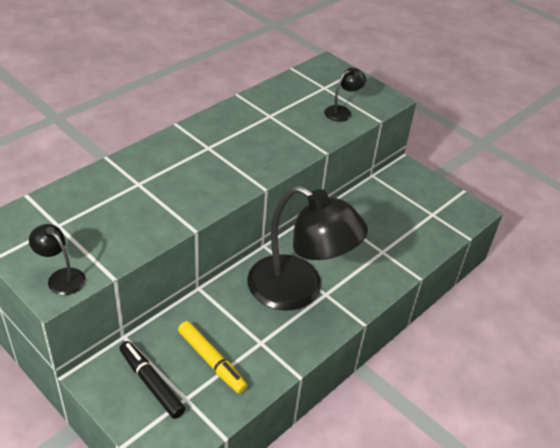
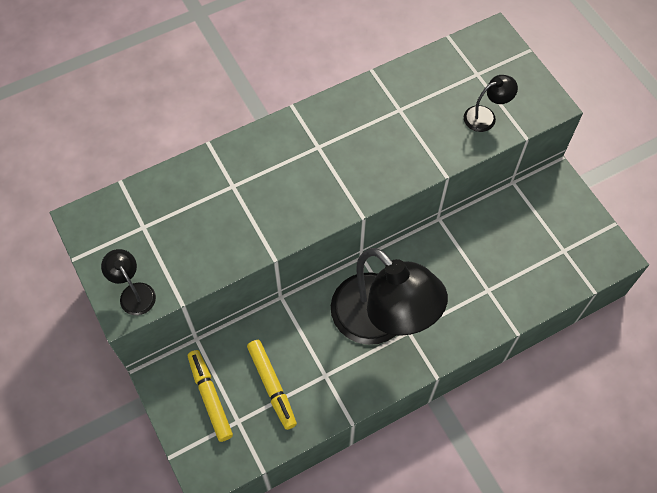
camera: 20 degrees right, 20 degrees up
black marker [119,341,185,419] -> yellow marker [188,350,233,442]

